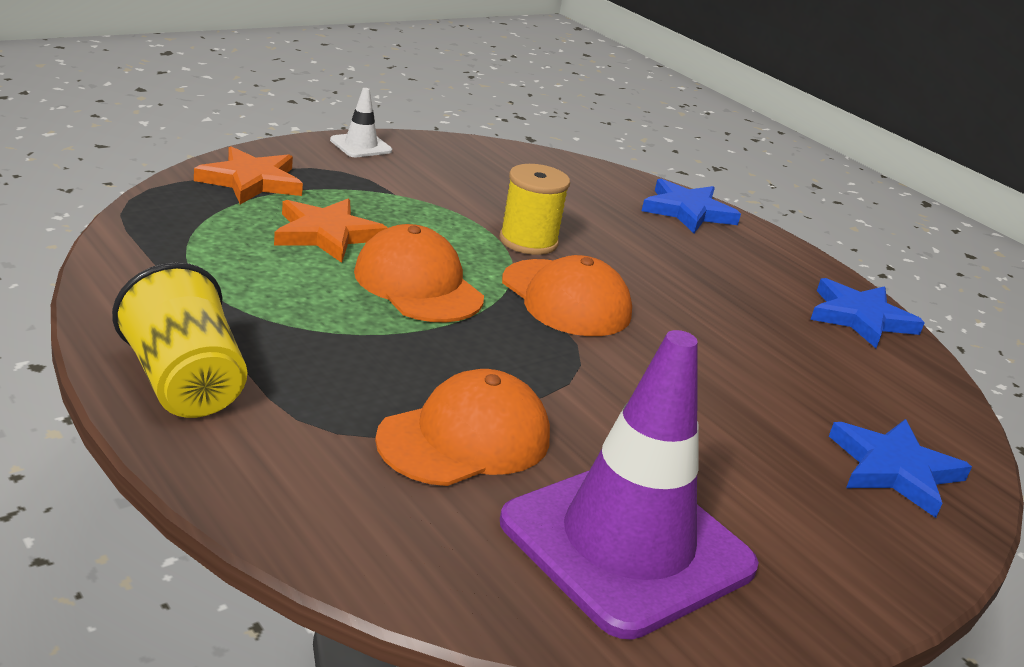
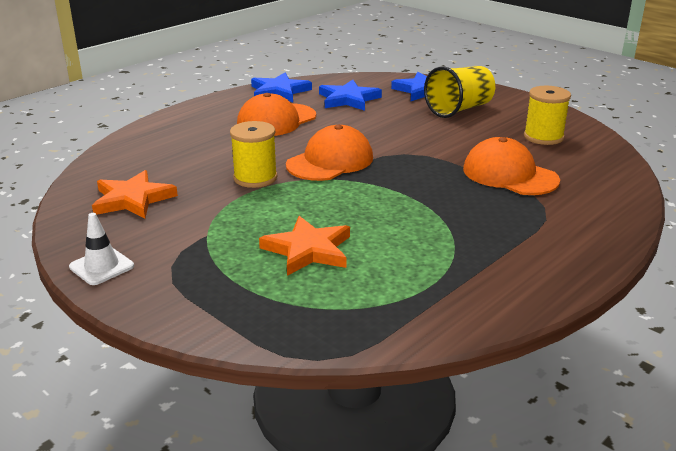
camera: 95 degrees left, 0 degrees up
yellow cup [112,262,247,418] -> yellow cup moved to [424,66,495,118]
orange star [194,146,303,204] -> orange star moved to [92,170,178,219]
orange cap [354,224,484,322] -> orange cap moved to [237,93,316,136]
purple traffic cone [500,330,759,640] -> yellow spool [524,86,571,145]
blue star [642,179,741,233] -> blue star moved to [319,80,382,111]

